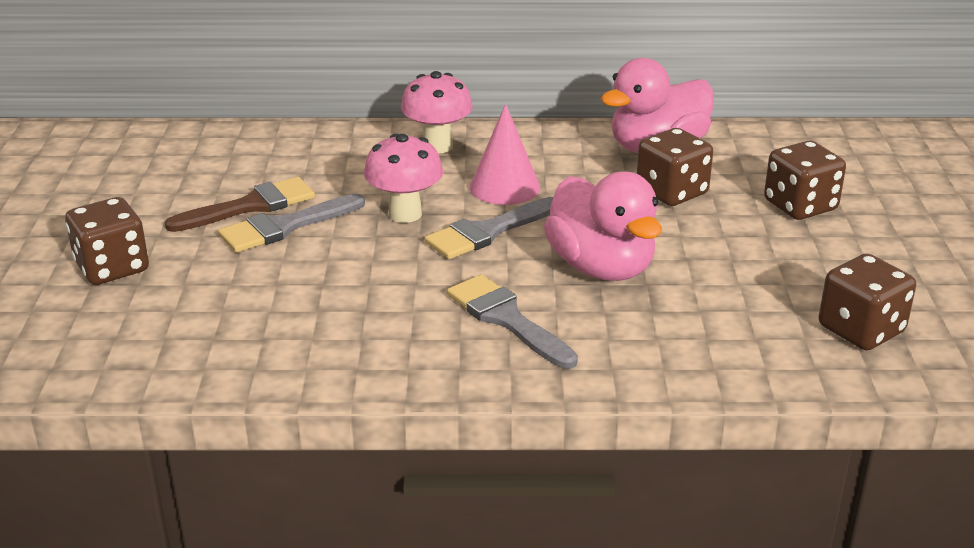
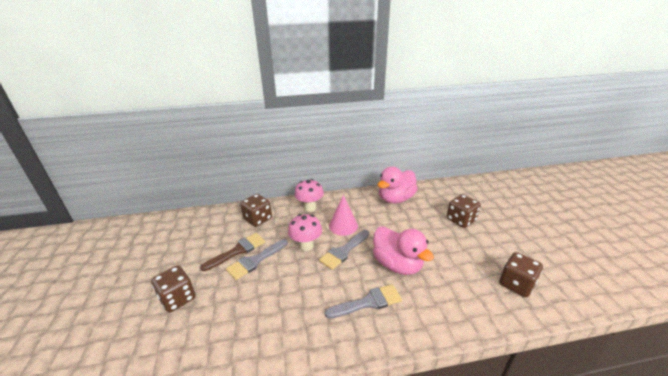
camera: 10 degrees left, 0 degrees up
grey brush [447,274,578,369] -> grey brush turned 120 degrees clockwise [324,284,402,319]
brown dice [637,128,713,206] -> brown dice moved to [240,194,272,227]

